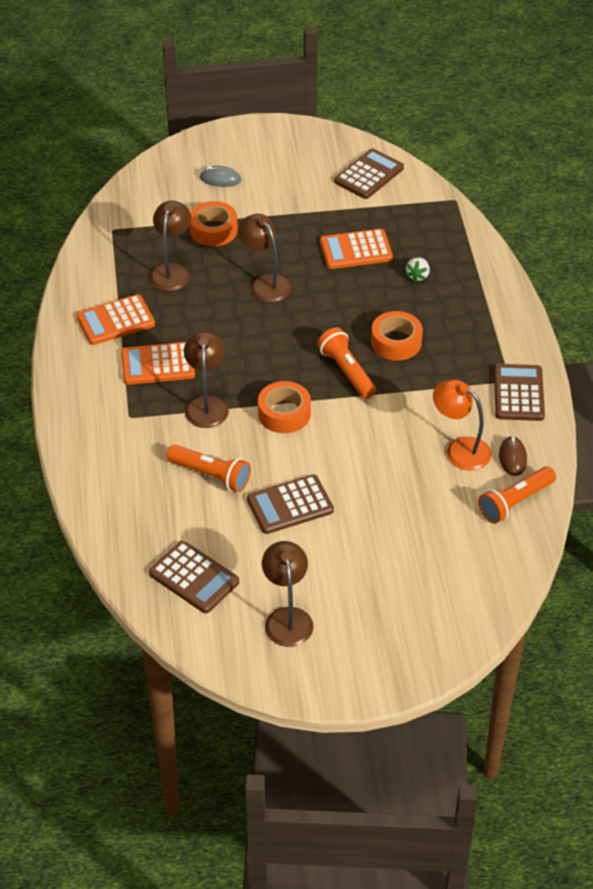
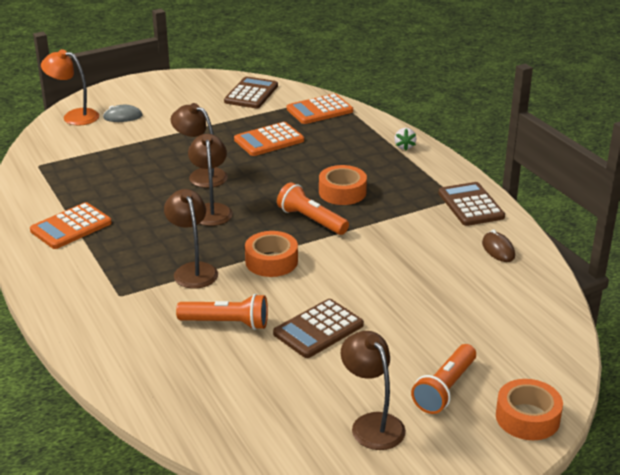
camera: 20 degrees left, 15 degrees down
orange calculator [121,342,195,385] -> orange calculator moved to [287,93,353,124]
brown calculator [149,541,239,613] -> none
brown lamp [150,200,191,291] -> brown lamp moved to [188,134,233,226]
orange tape [190,201,238,246] -> orange tape moved to [496,379,563,440]
white strawberry [405,257,430,282] -> white strawberry moved to [394,128,416,151]
orange lamp [433,379,492,470] -> orange lamp moved to [41,49,99,126]
orange flashlight [478,466,556,524] -> orange flashlight moved to [411,344,476,414]

